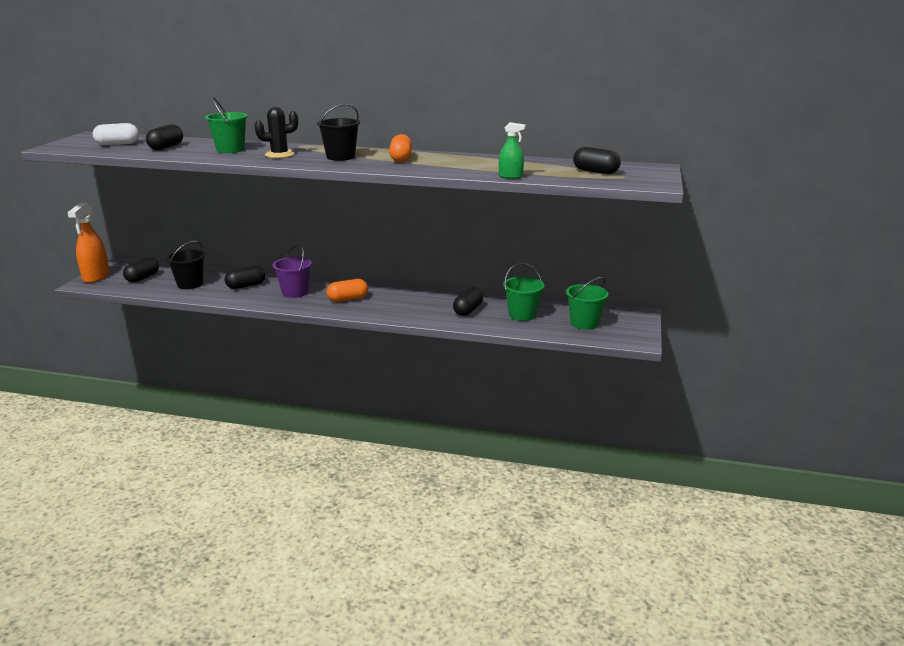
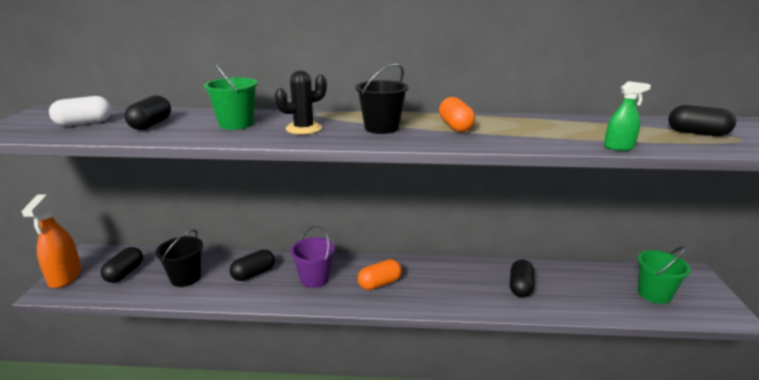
camera: 10 degrees left, 0 degrees up
green bucket [503,263,545,321] -> none

